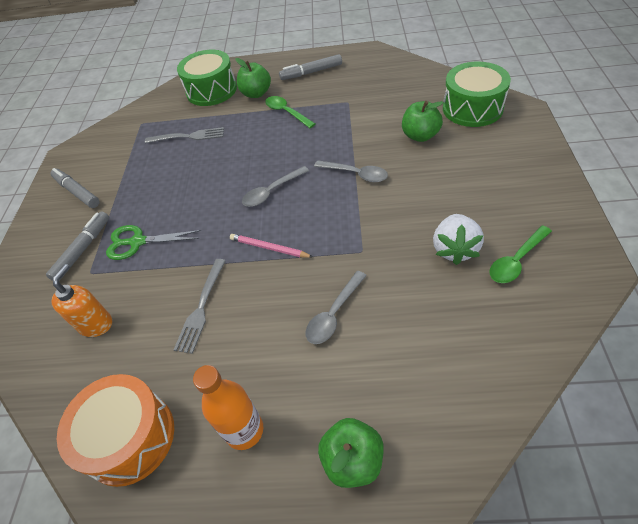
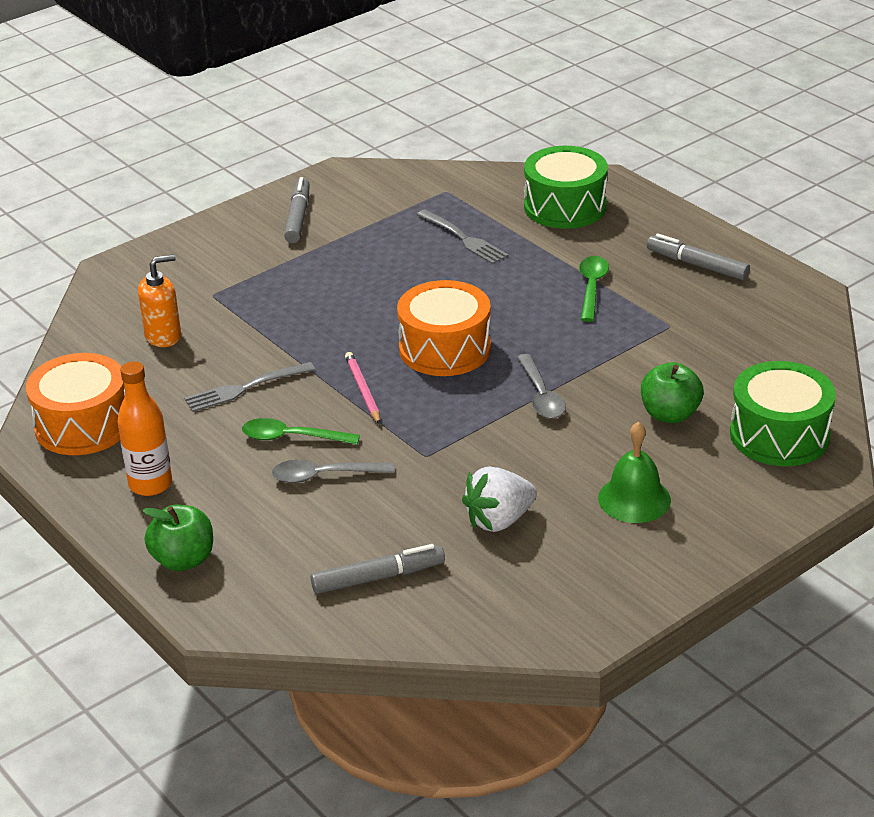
camera: 45 degrees right, 15 degrees down
grey marker [46,211,109,281] -> grey marker moved to [311,544,445,594]
green scissors [106,225,201,260] -> none
green apple [236,58,271,98] -> none
grey spoon [242,166,309,207] -> orange drum [397,280,491,376]
green spoon [490,225,552,283] -> green spoon moved to [242,418,360,445]
none -> green bell [598,421,671,523]

